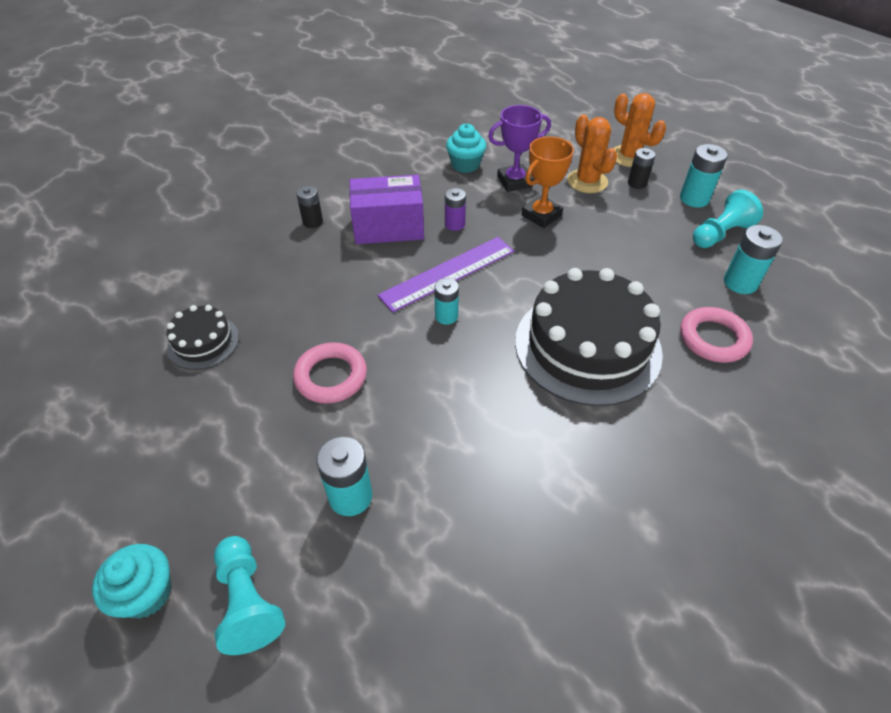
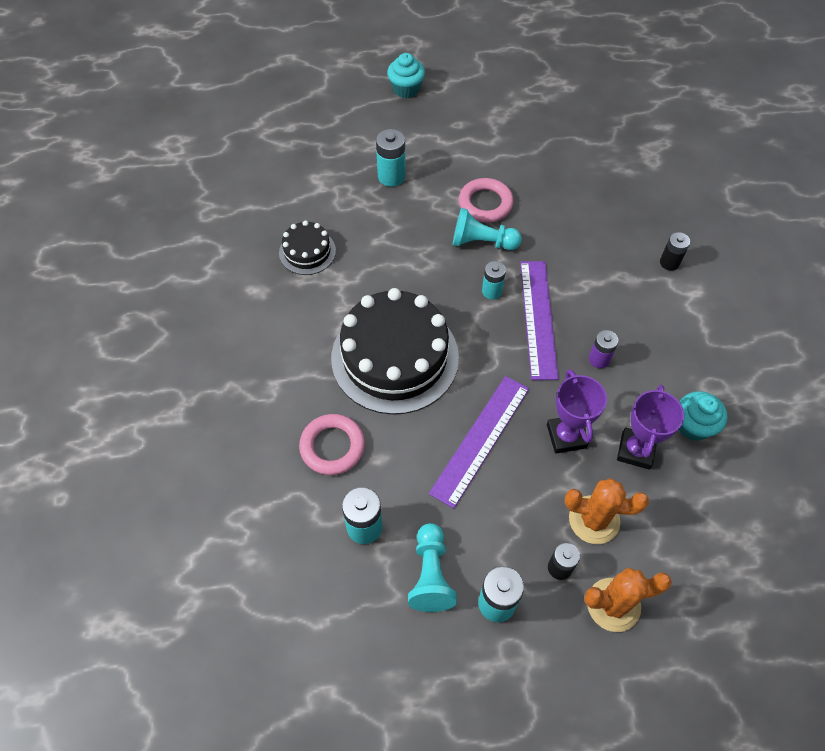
camera: 125 degrees right, 10 degrees up
black cake [167,305,239,370] -> black cake moved to [279,220,336,275]
turquoise pawn [214,536,285,655] -> turquoise pawn moved to [453,208,522,250]
purple box [349,175,424,244] -> none
orange trophy [522,136,574,228] -> purple trophy [547,369,607,454]
none -> purple ruler [429,376,529,509]

